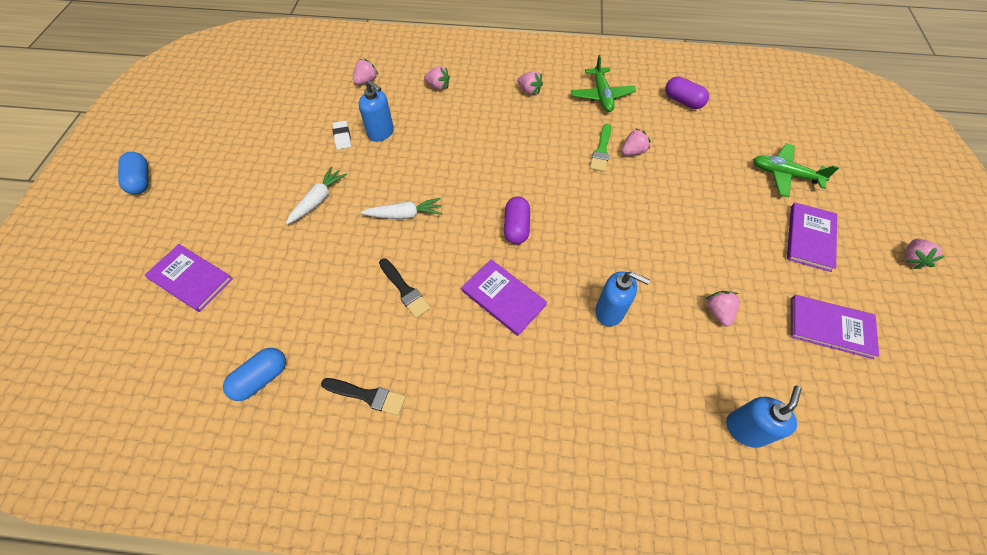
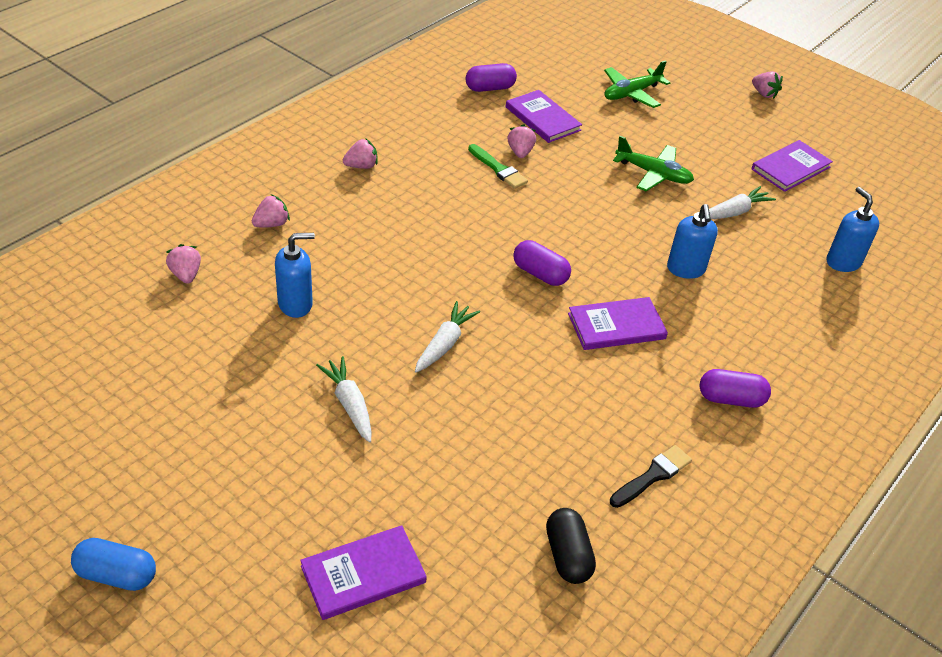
camera: 60 degrees left, 15 degrees down
blue capsule [223,348,286,401] -> black capsule [546,508,596,584]
white eraser [333,121,351,149] -> none
black brush [379,258,430,318] -> none
green plane [571,55,636,112] -> green plane moved to [613,136,694,191]
blue soap dispenser [595,271,650,326] -> blue soap dispenser turned 120 degrees clockwise [667,204,718,279]
pink strawberry [706,291,740,326] -> white carrot [709,186,776,219]
purple book [787,203,837,272] -> purple book moved to [506,90,582,143]
none -> purple capsule [700,369,771,408]

